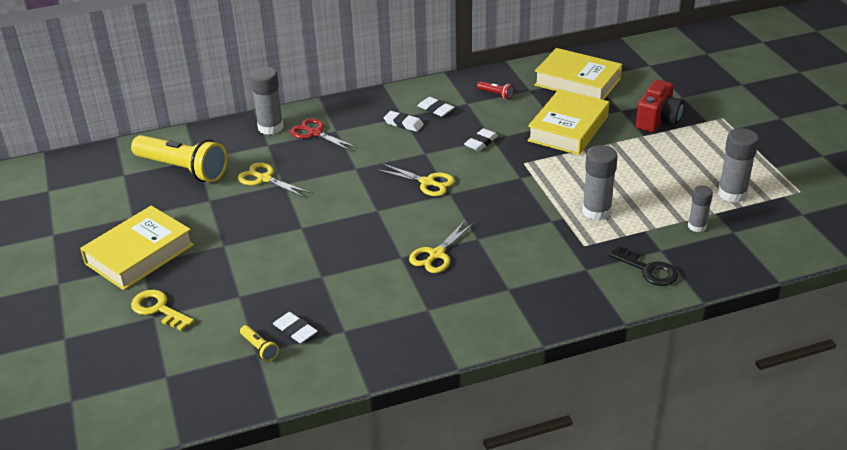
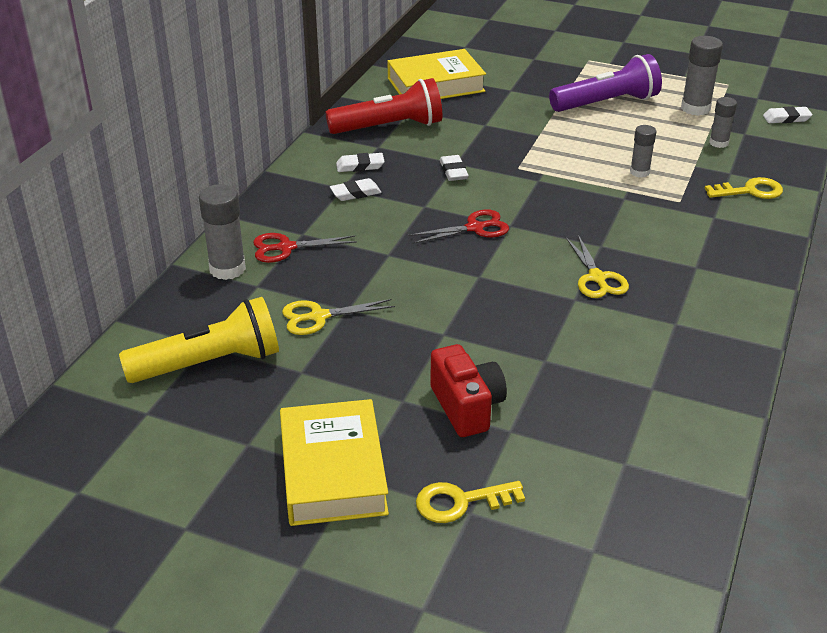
camera: 50 degrees left, 0 degrees up
yellow flashlight [240,325,279,361] -> none
white eraser [273,312,318,343] -> white eraser moved to [763,106,812,123]
yellow scissors [377,163,455,196] -> red scissors [408,209,509,244]
red flashlight [477,81,514,100] -> red flashlight [326,78,442,134], size x2.46
yellow book [527,89,609,155] -> none
grey glue stick [582,145,618,221] -> grey glue stick [630,125,657,178], size x0.62
black key [608,246,678,286] -> yellow key [704,177,783,199]
red camera [636,80,684,132] -> red camera moved to [430,344,507,437]
none -> purple flashlight [549,54,662,112]

